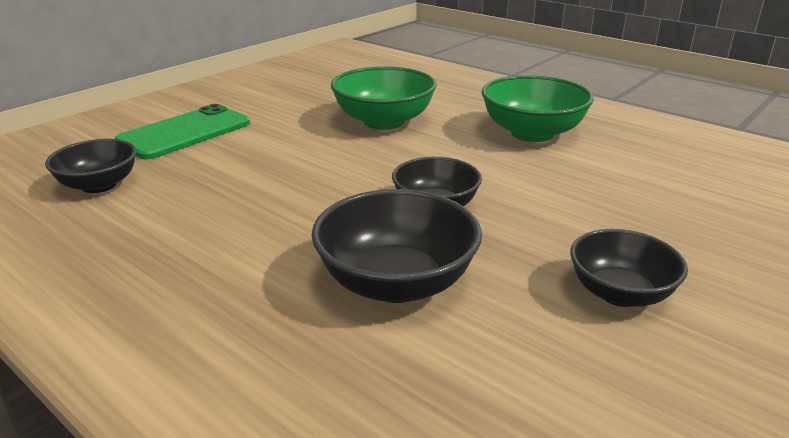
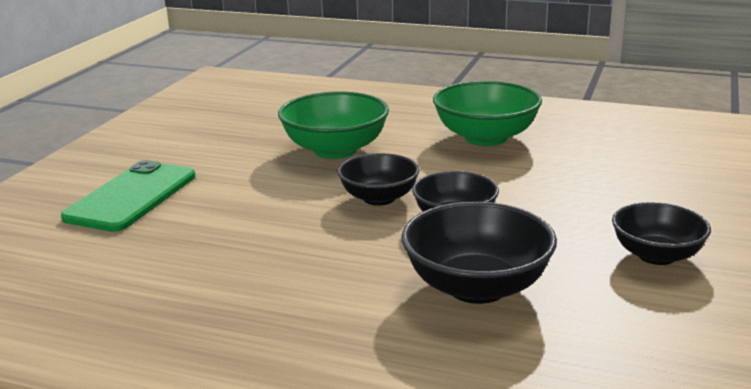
camera: 20 degrees left, 5 degrees down
black bowl [45,139,136,193] -> black bowl moved to [338,153,420,206]

